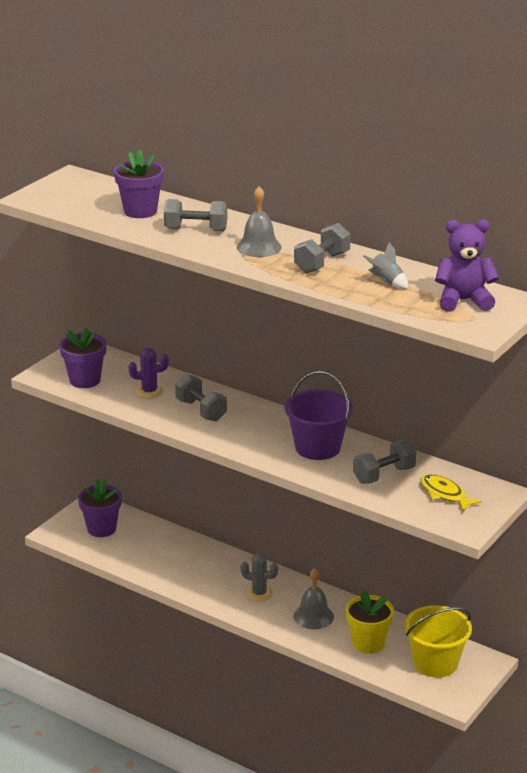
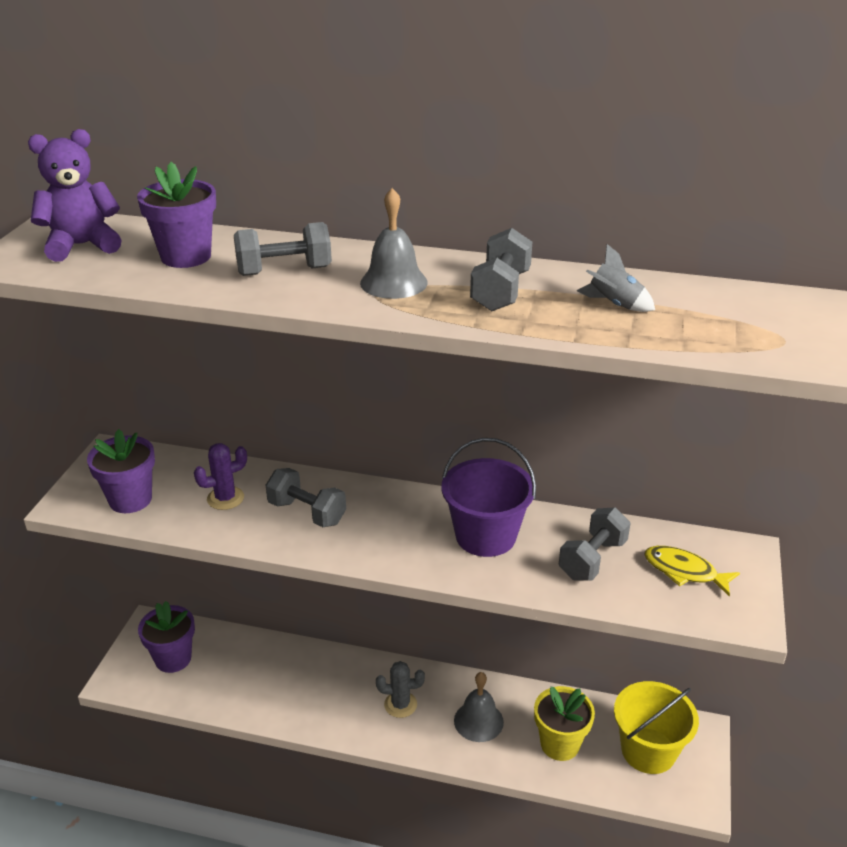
camera: 20 degrees left, 5 degrees up
purple teddy bear [435,219,499,312] -> purple teddy bear moved to [28,129,121,262]

